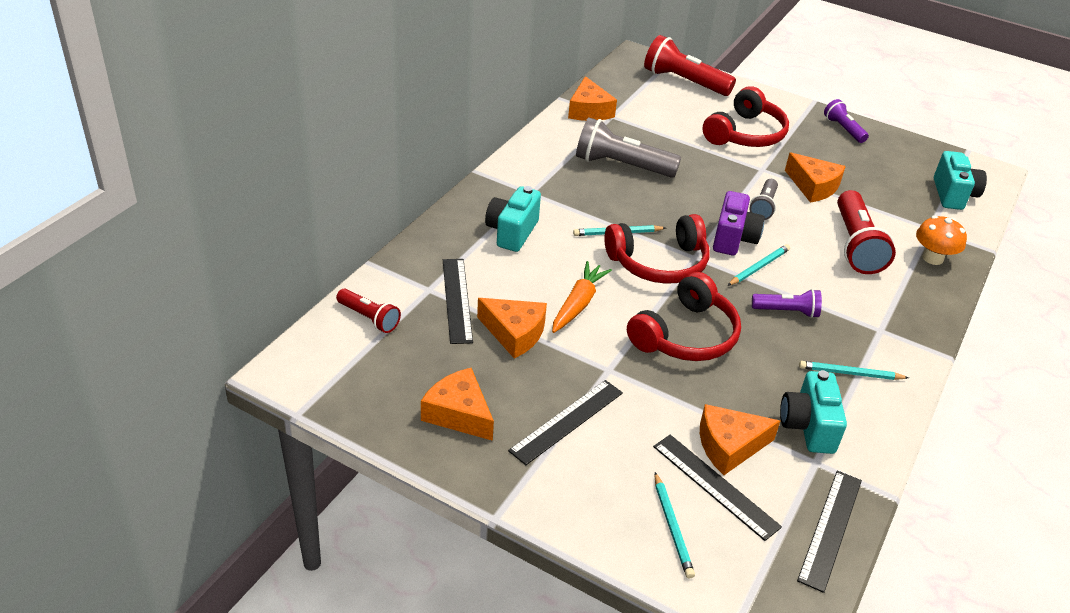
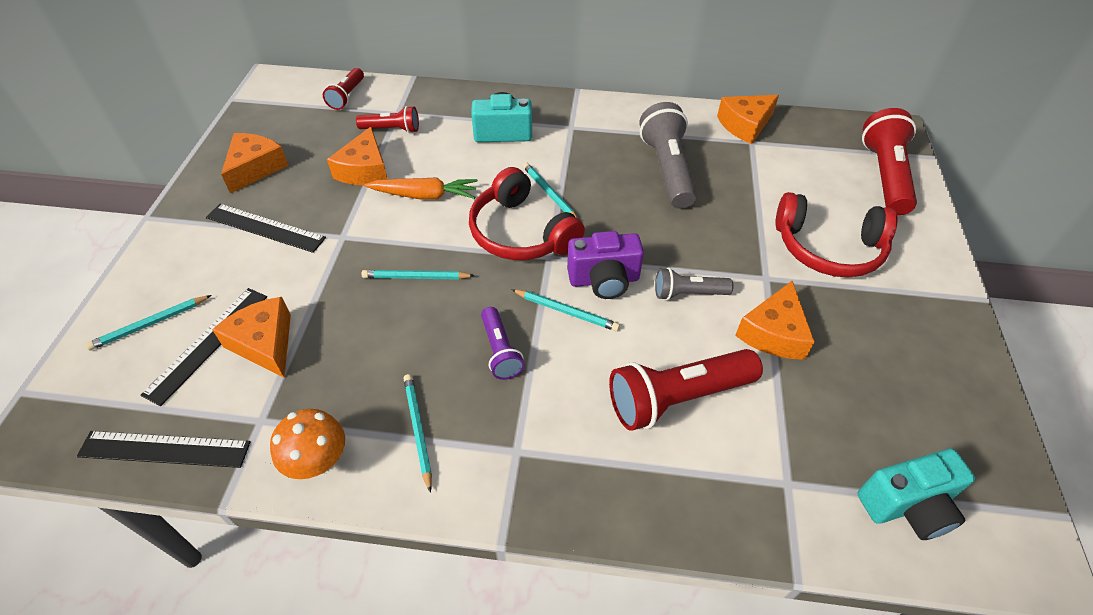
camera: 70 degrees right, 10 degrees up
black ruler [443,259,473,344] -> red flashlight [356,106,419,133]
red headphones [627,272,741,361] -> turquoise pencil [361,270,475,280]
turquoise camera [780,370,847,454] -> none
purple flashlight [824,99,869,143] -> none
orange mushroom [916,215,967,265] -> orange mushroom moved to [270,409,345,479]

